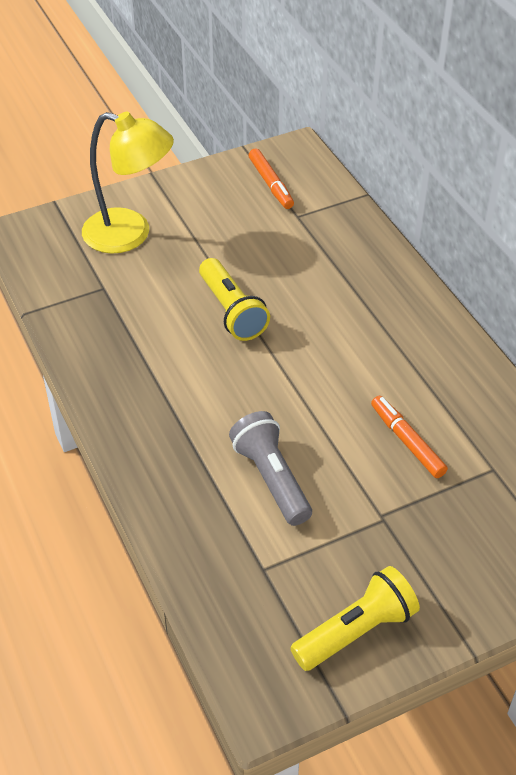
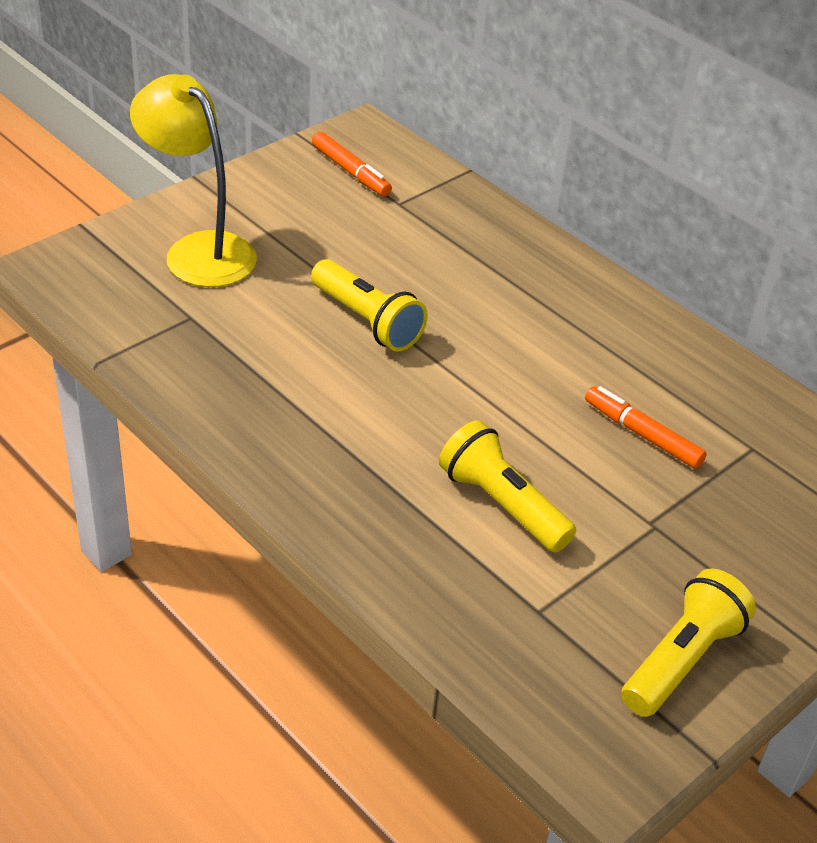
camera: 20 degrees left, 5 degrees down
yellow lamp [82,112,174,254] -> yellow lamp turned 135 degrees counterclockwise [130,74,257,287]
grey flashlight [229,411,312,526] -> yellow flashlight [439,420,576,553]

